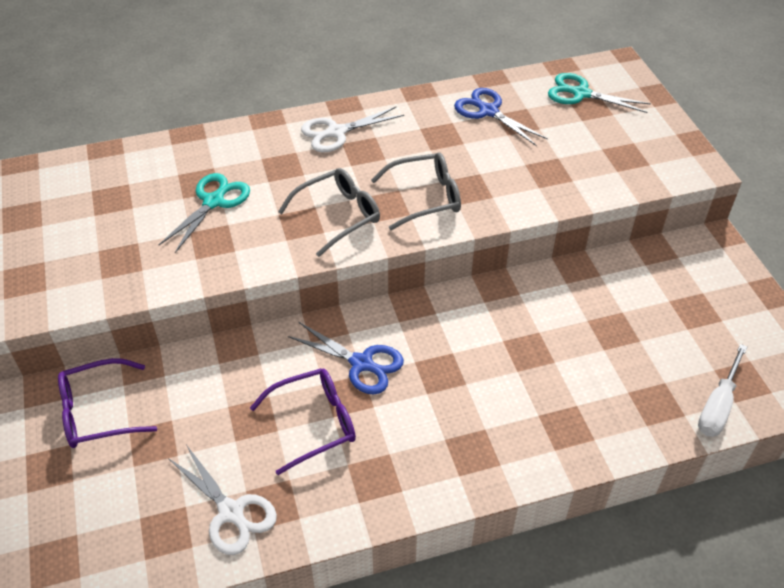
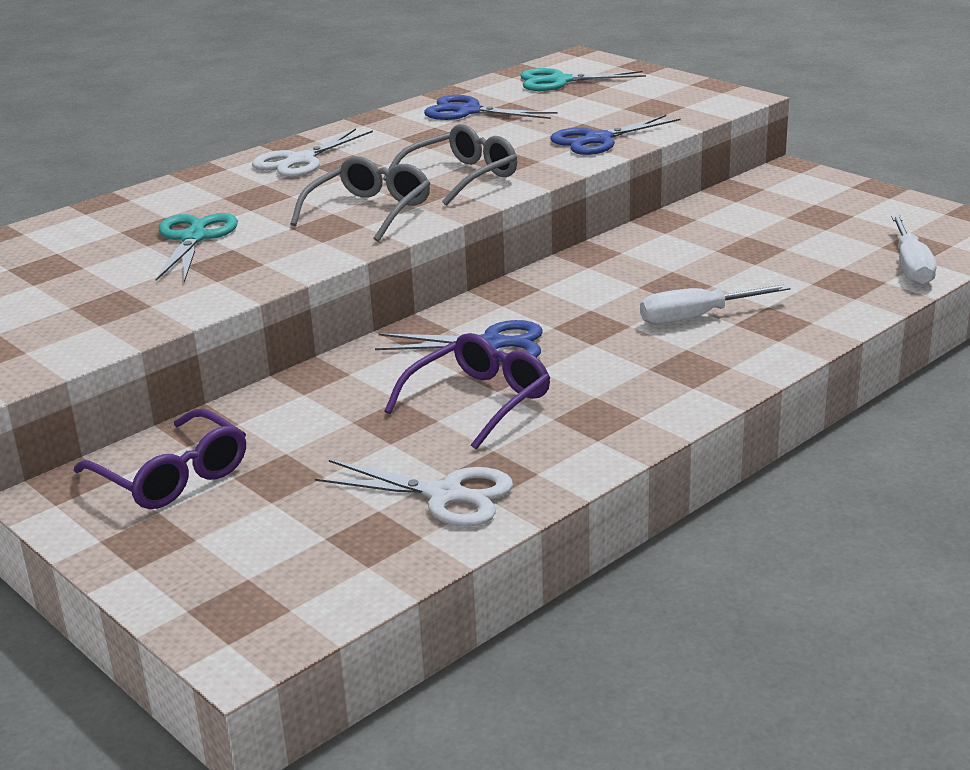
camera: 25 degrees left, 20 degrees down
purple glasses [58,358,157,448] -> purple glasses turned 90 degrees counterclockwise [74,409,246,509]
none -> blue scissors [550,115,681,155]
none -> white screwdriver [640,284,790,325]

